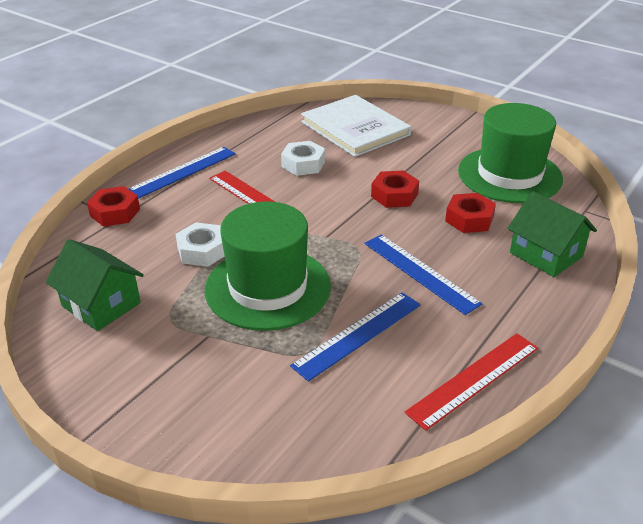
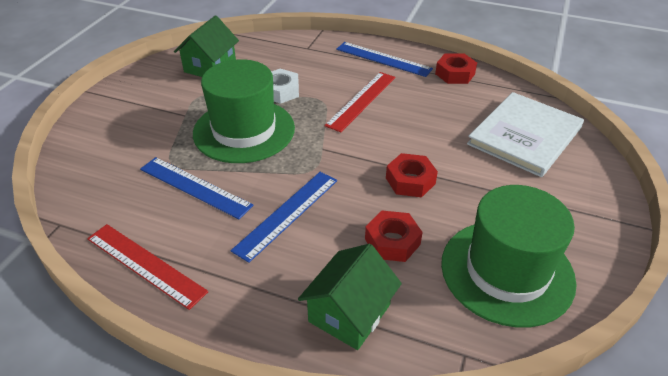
camera: 75 degrees right, 5 degrees up
red nut [87,186,140,227] -> red nut moved to [435,53,477,84]
white nut [281,141,325,176] -> none

